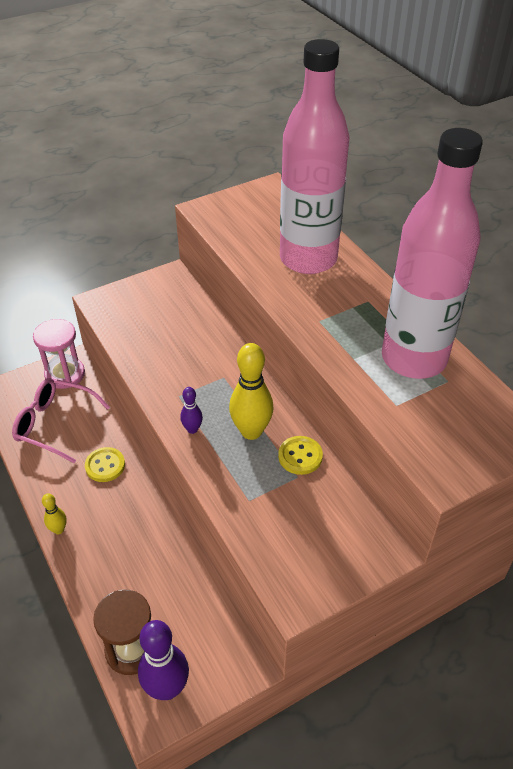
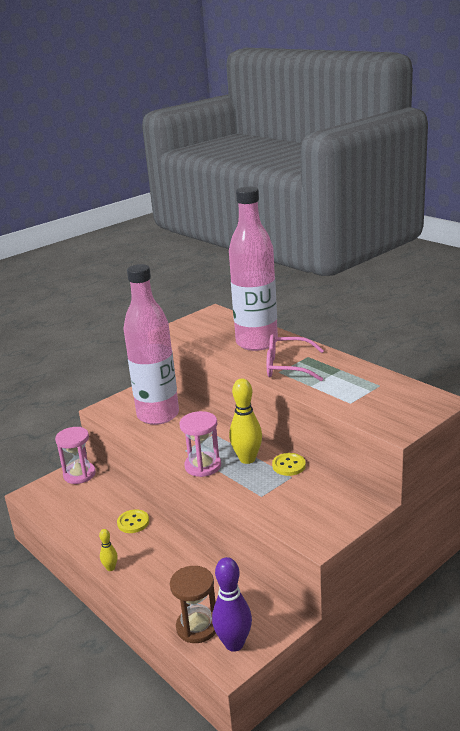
camera: 10 degrees left, 20 degrees down
pink glasses [12,378,110,463] -> pink glasses moved to [267,334,324,381]
purple bowling pin [180,387,203,434] -> pink hourglass [180,411,221,477]
pink bottle [382,128,483,379] -> pink bottle moved to [123,264,179,425]

